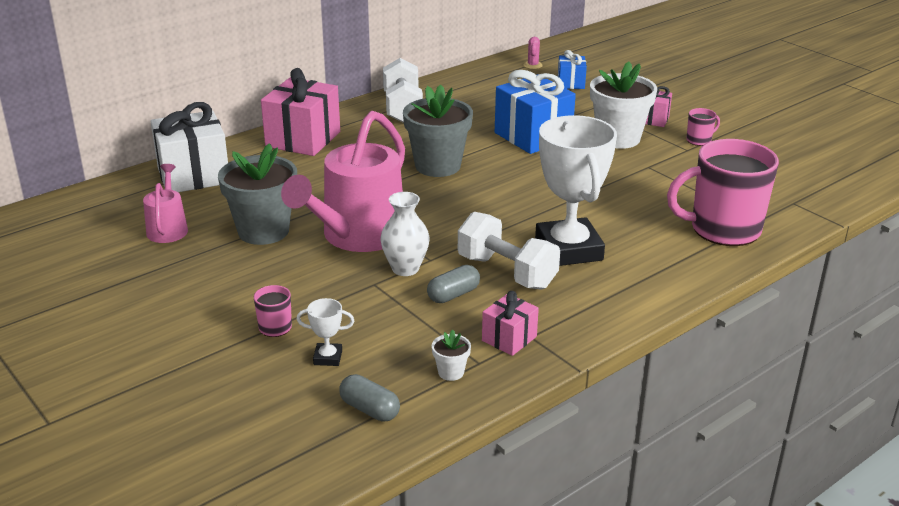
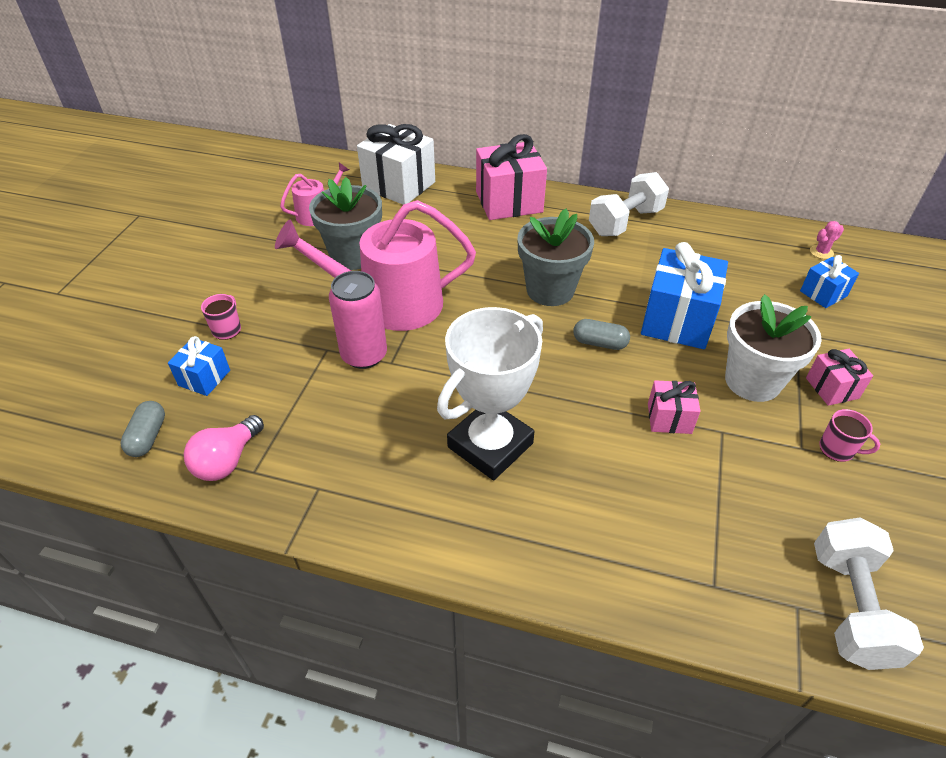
camera: 55 degrees right, 15 degrees up
white trophy [296,298,354,366] -> blue gift [168,336,230,396]
white vase [380,192,430,276] -> pink can [329,271,387,369]
grey capsule [427,265,480,303] -> grey capsule moved to [573,319,630,350]
white flower pot [432,330,471,381] -> pink light bulb [184,415,264,481]
white dumbbell [458,212,560,290] -> white dumbbell moved to [814,517,924,670]
pink gift [482,291,539,356] -> pink gift moved to [648,380,700,434]
pink mug [667,139,779,246] -> none

